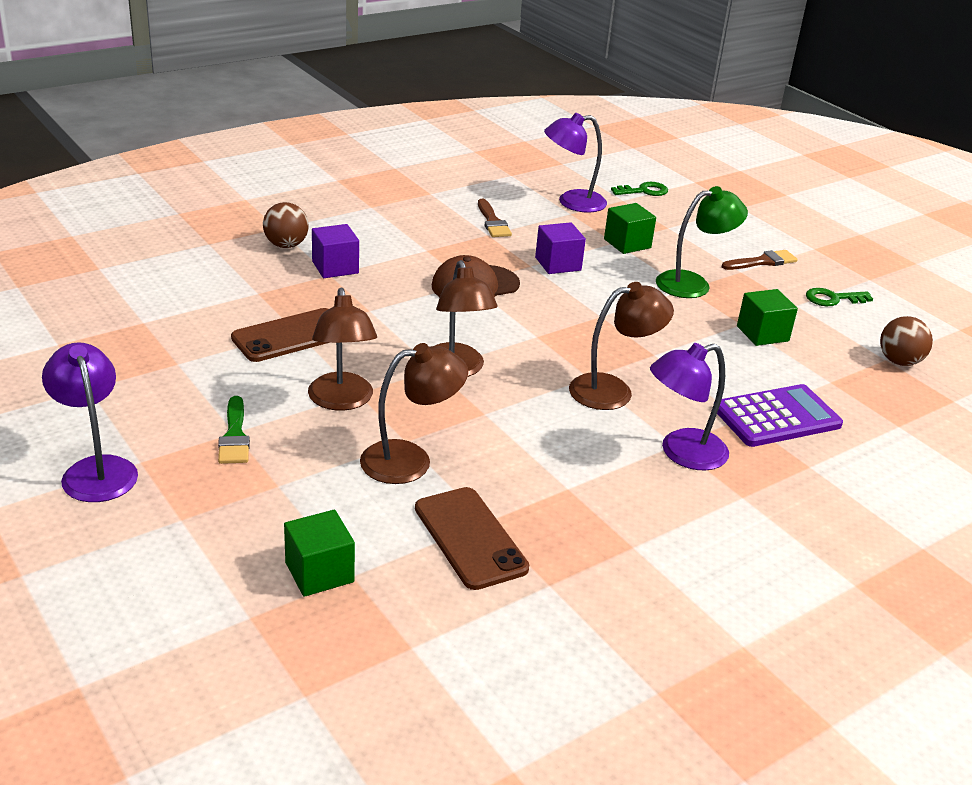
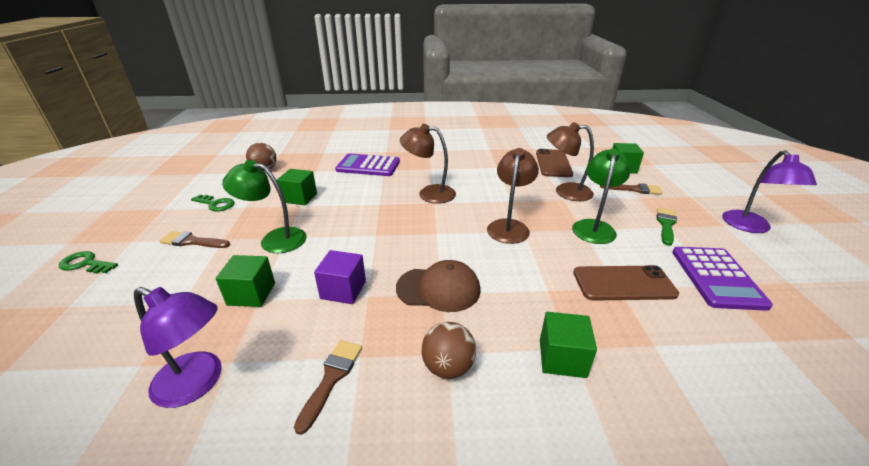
camera: 145 degrees left, 0 degrees up
brown ball [263,202,309,248] -> brown ball moved to [421,322,476,379]
brown lamp [308,287,377,411] -> green lamp [572,148,630,244]
purple cube [312,224,359,278] -> green cube [540,312,597,378]
green key [611,182,668,196] -> green key moved to [59,251,118,274]
purple lamp [650,343,729,470] -> none
none -> brown brush [600,183,662,195]
none -> purple calculator [672,247,773,311]

